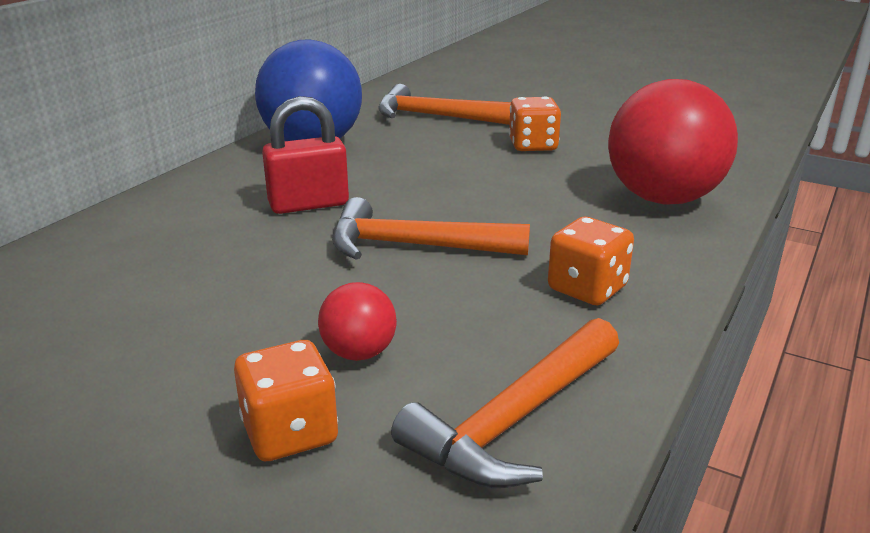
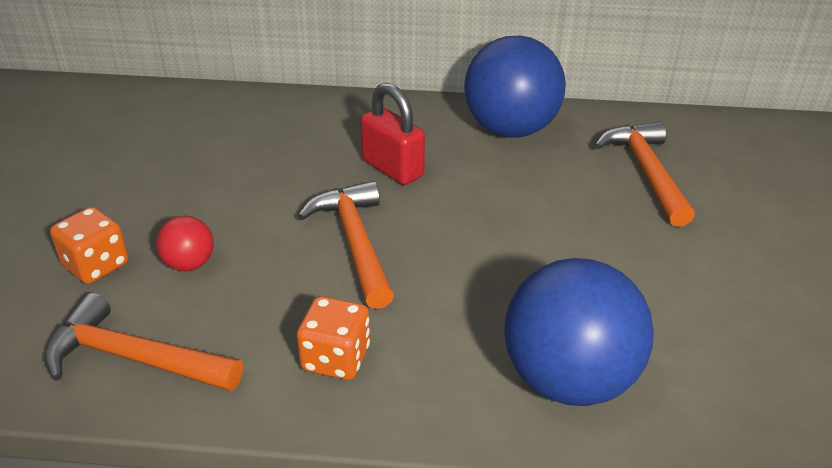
camera: 65 degrees right, 10 degrees up
orange dice [509,96,561,151] -> none
red ball [608,79,738,205] -> blue ball [504,258,654,406]

